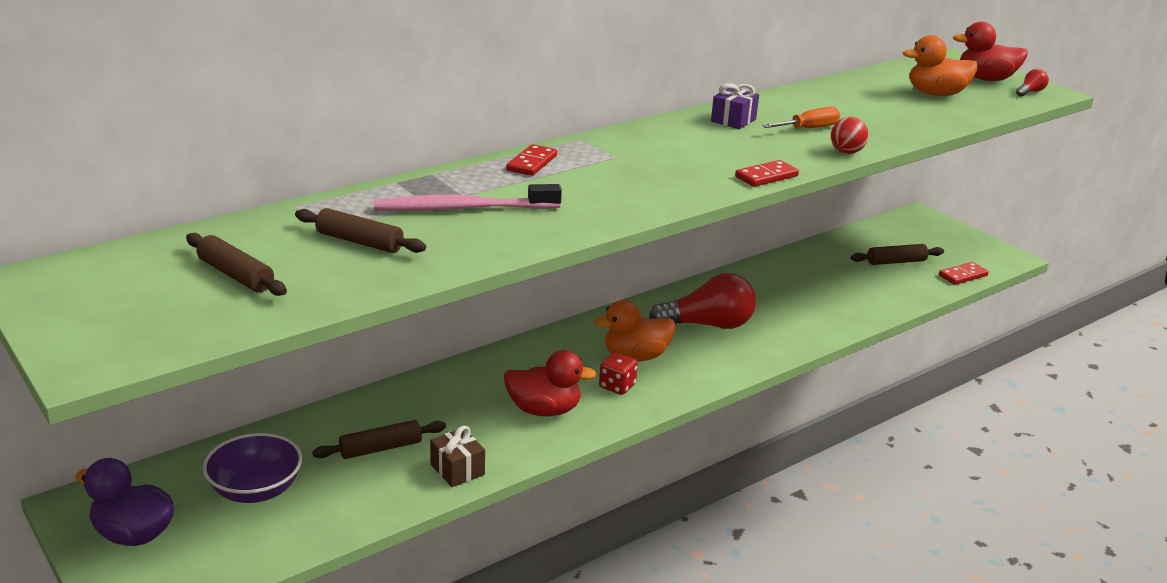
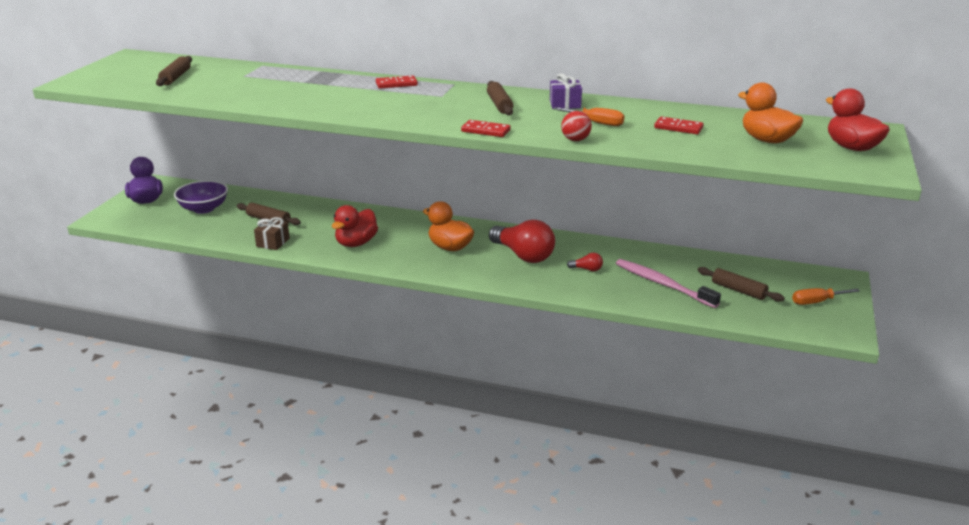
camera: 55 degrees right, 0 degrees up
brown rolling pin [295,208,426,253] -> brown rolling pin moved to [487,81,513,115]
pink toothbrush [374,184,562,211] -> pink toothbrush moved to [616,259,721,308]
red duck [504,350,597,416] -> red duck turned 60 degrees clockwise [332,205,378,247]
red dice [599,353,638,395] -> none
red domino [939,262,989,285] -> red domino moved to [654,116,704,134]
red light bulb [1016,69,1049,96] -> red light bulb moved to [567,253,603,271]
none -> orange screwdriver [792,288,860,305]

